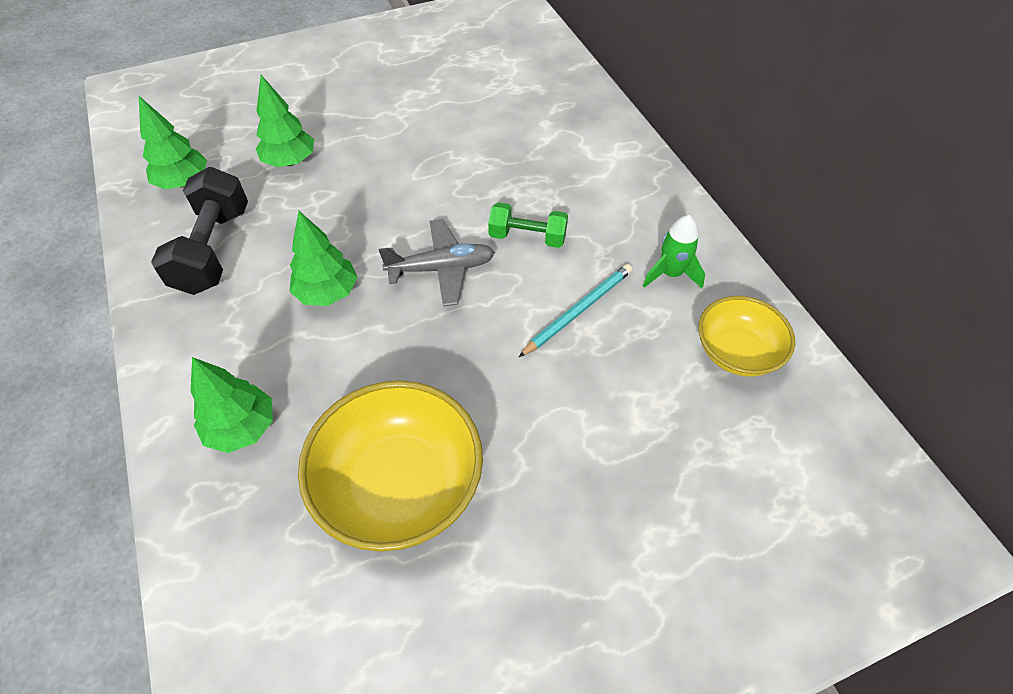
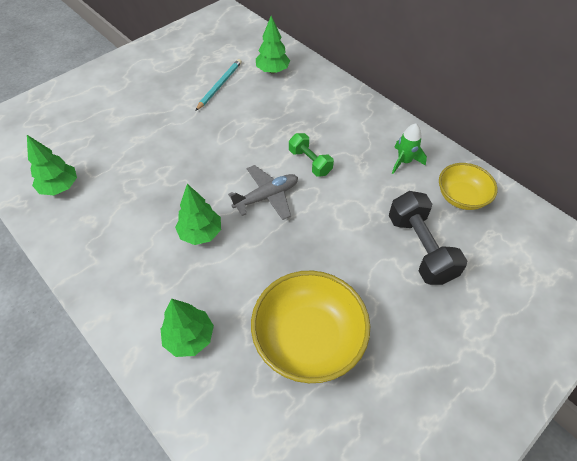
camera: 20 degrees left, 0 degrees up
black dumbbell [151,167,248,295] -> black dumbbell moved to [389,191,467,285]
green tree [256,75,314,167] -> green tree moved to [256,16,290,74]
green dumbbell [488,202,568,248] -> green dumbbell turned 60 degrees clockwise [289,133,334,177]
turquoise pencil [519,264,632,357] -> turquoise pencil moved to [196,59,242,111]

